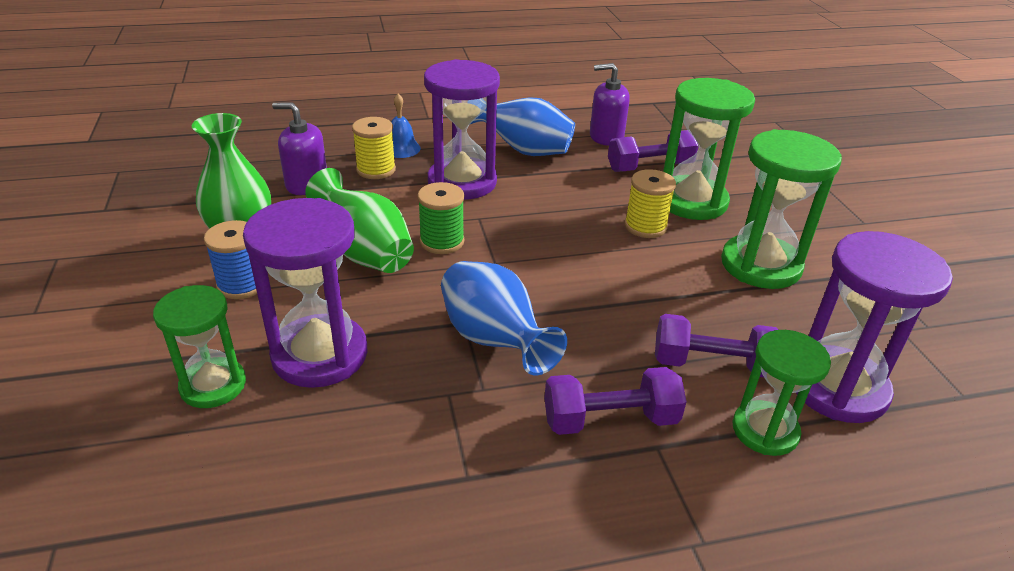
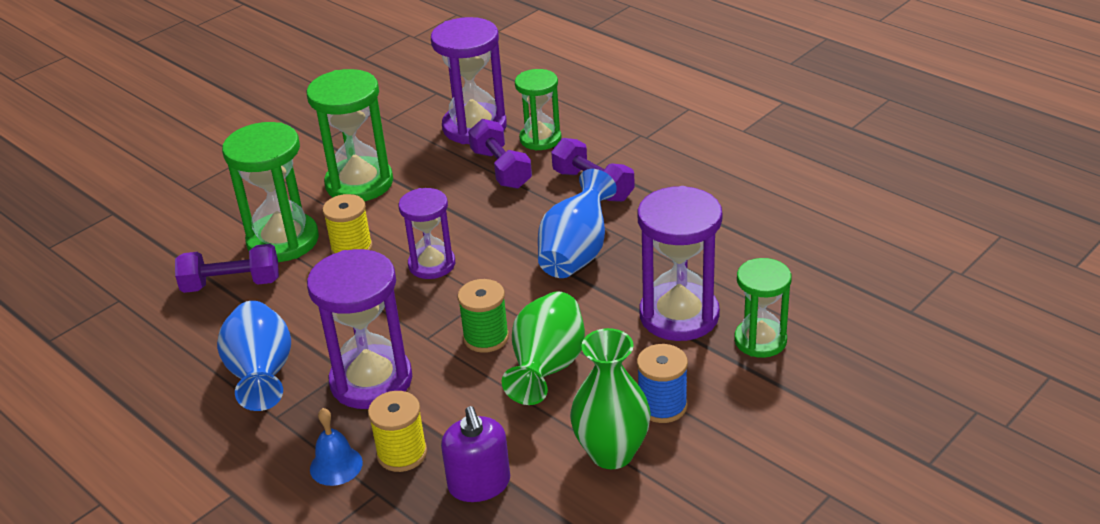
camera: 120 degrees left, 0 degrees up
purple soap dispenser [590,63,630,146] -> none
purple dumbbell [608,130,698,172] -> purple dumbbell turned 45 degrees counterclockwise [175,244,279,293]
none -> purple hourglass [399,188,455,279]

